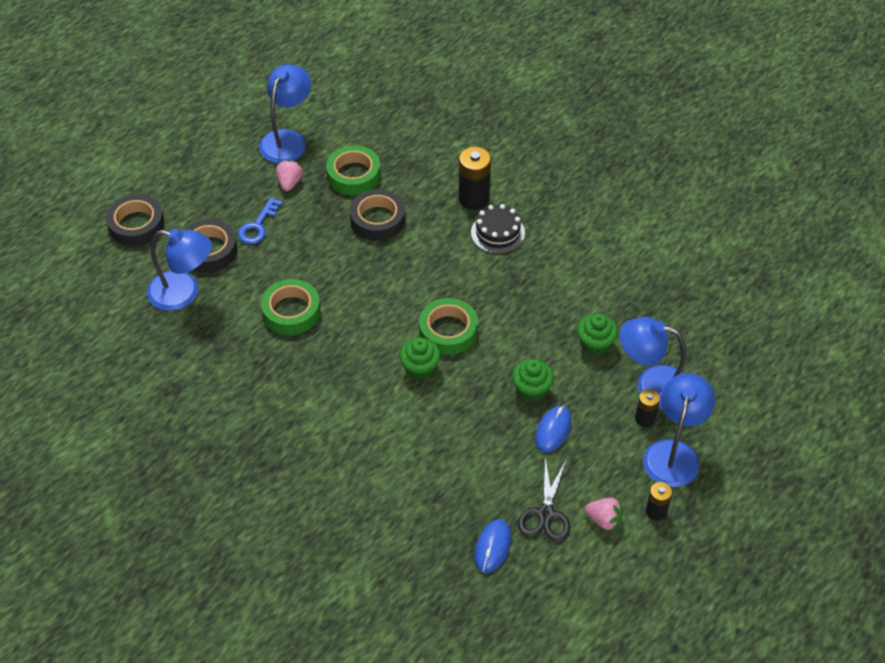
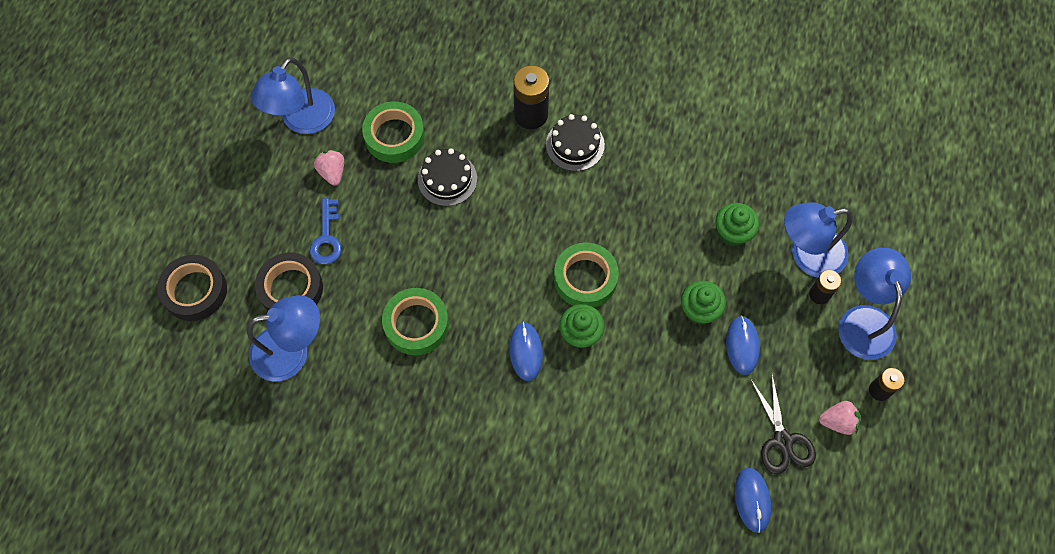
camera: 25 degrees left, 15 degrees up
blue lamp [259,64,311,163] -> blue lamp turned 150 degrees counterclockwise [251,57,335,134]
black tape [350,189,405,241] -> black cake [418,148,477,206]
none -> blue mouse [509,322,543,381]

